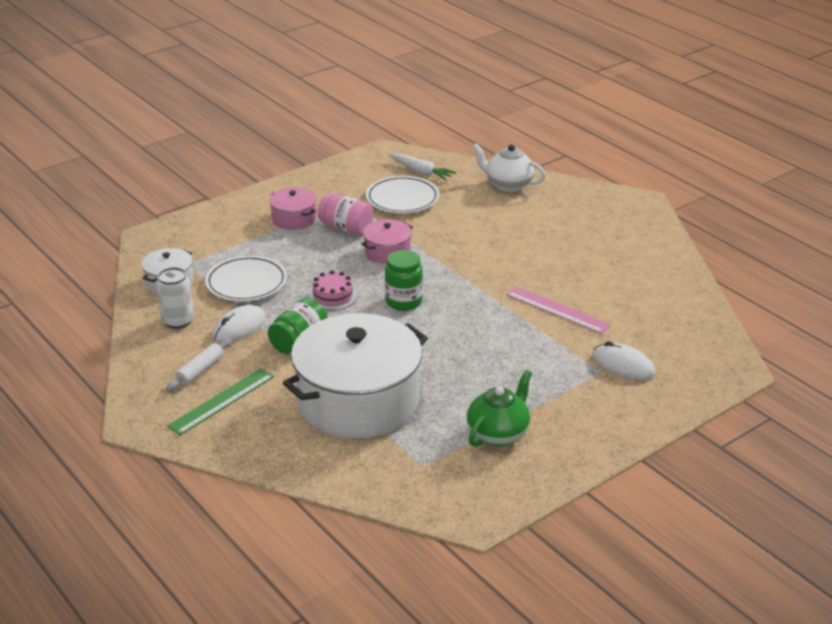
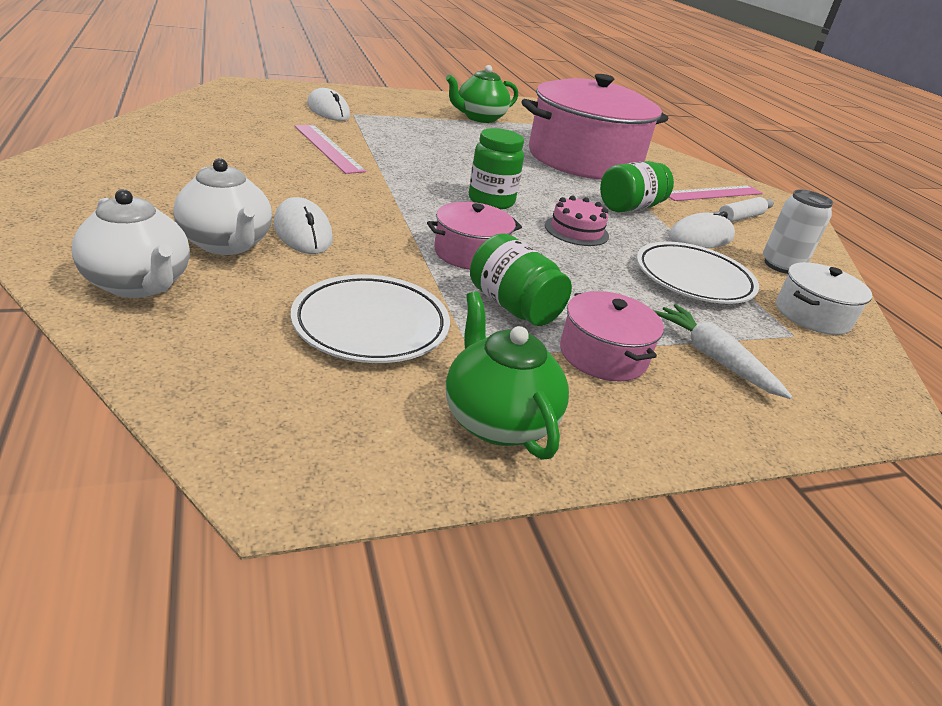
camera: 165 degrees left, 0 degrees up
green ruler [167,368,274,435] -> pink ruler [669,185,763,201]
white pot [283,313,428,438] -> pink pot [521,74,669,180]
pink jar [318,193,373,235] -> green jar [470,233,572,326]
white carrot [388,153,457,180] -> white carrot moved to [653,304,793,399]
none -> white teapot [173,158,272,255]
none -> white mouse [274,197,333,254]
none -> green teapot [446,291,569,460]

